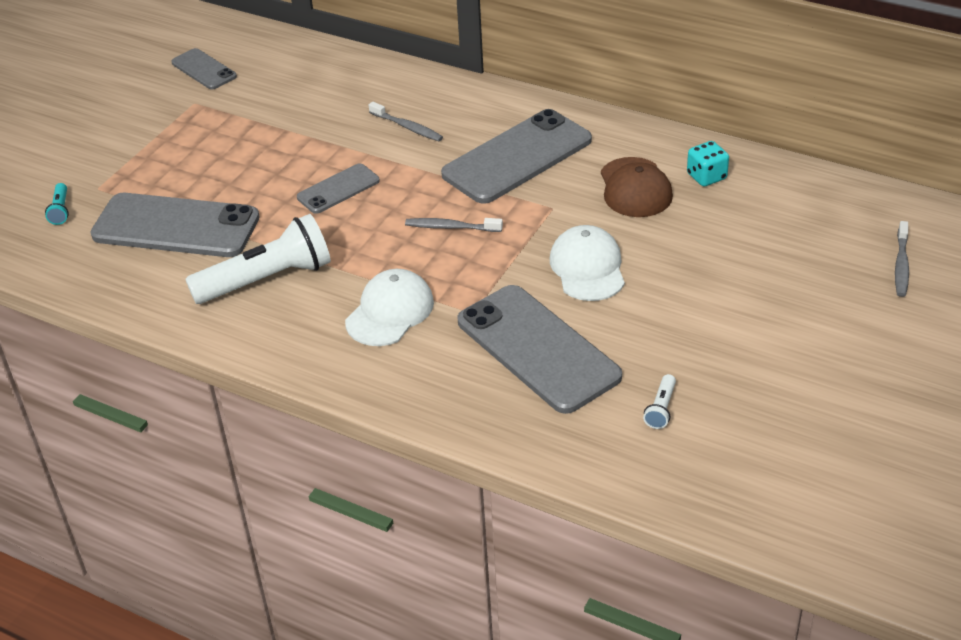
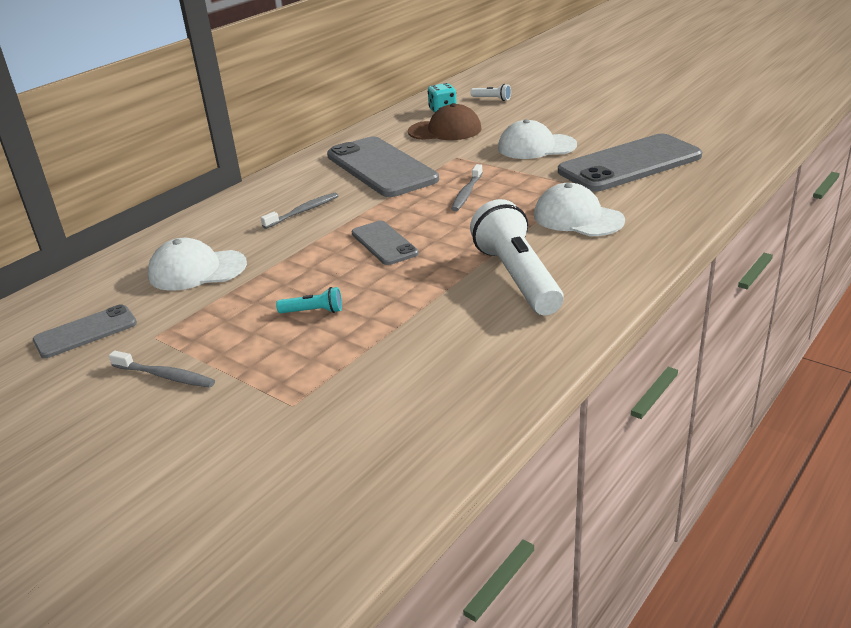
camera: 80 degrees left, 10 degrees down
turquoise flashlight [45,183,69,225] -> turquoise flashlight moved to [276,287,342,313]
grey phone [90,193,260,257] -> none
white flashlight [643,374,676,429] -> white flashlight moved to [471,84,511,101]
grey toothbrush [895,221,909,297] -> grey toothbrush moved to [109,351,215,388]
none -> white cap [148,238,247,291]

